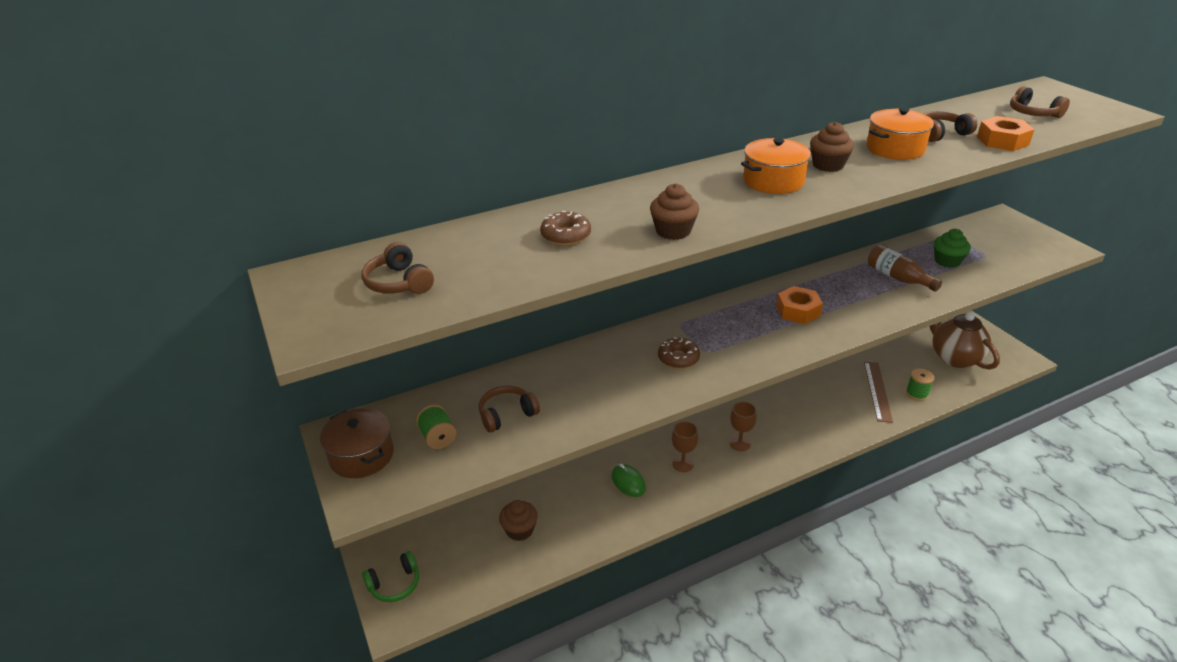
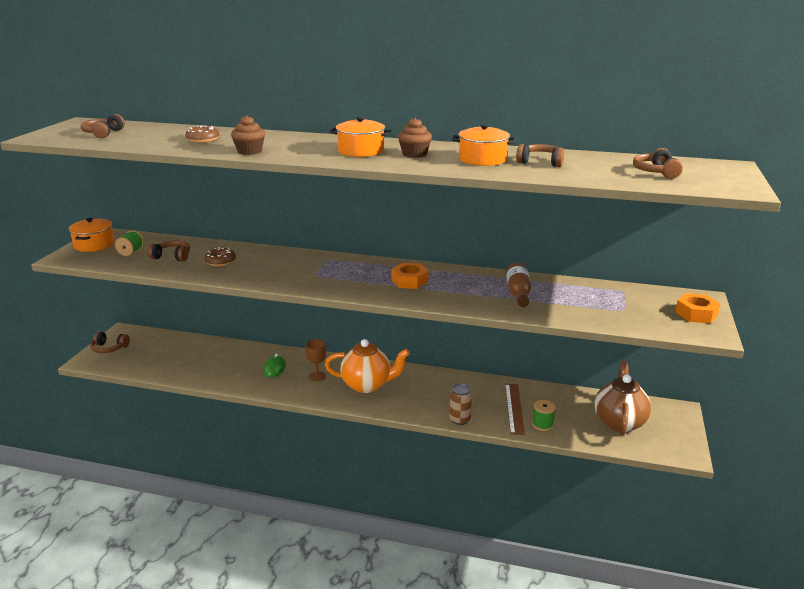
camera: 40 degrees right, 10 degrees down
brown pot [320,408,394,478] -> orange pot [69,218,115,252]
green headphones [362,551,419,602] -> brown headphones [90,332,130,353]
brown cupcake [499,500,538,541] -> none
brown donut [658,337,700,369] -> brown donut moved to [205,247,236,266]
brown goblet [729,402,757,451] -> orange teapot [325,339,410,393]
brown ruler [864,362,893,423] -> brown ruler turned 45 degrees counterclockwise [505,384,525,435]
green cupcake [934,229,971,268] -> none
orange nut [977,116,1035,151] -> orange nut moved to [675,293,721,323]
none -> brown can [449,383,472,425]

